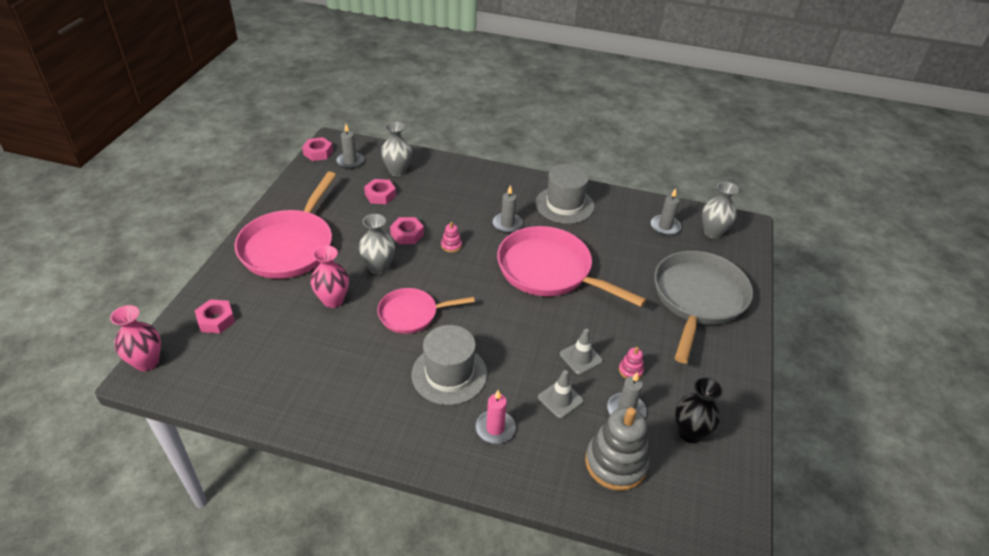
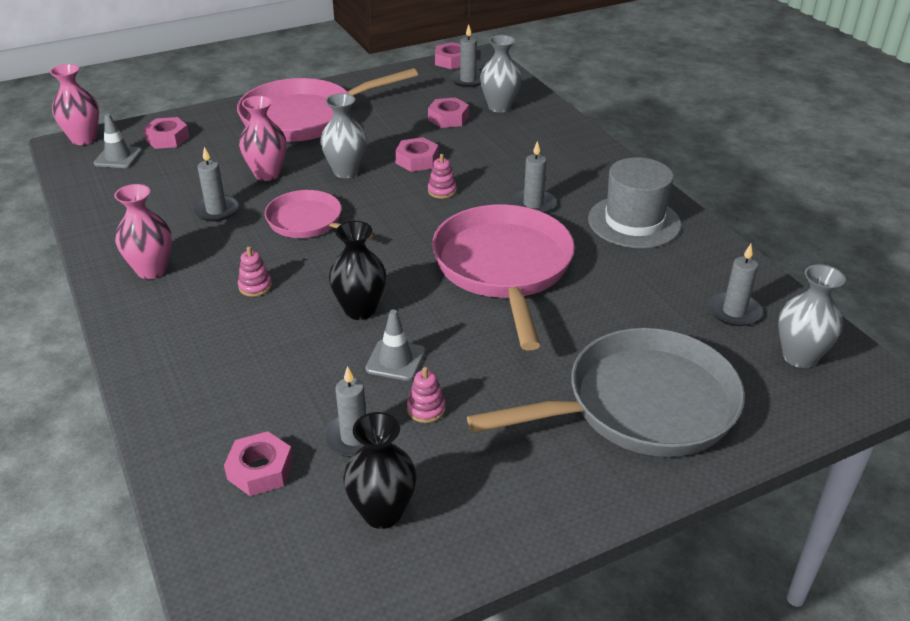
camera: 50 degrees right, 5 degrees down
grey hat [411,325,487,405] -> pink stacking toy [238,247,272,297]
pink candle [475,390,516,444] -> none
grey traffic cone [538,370,584,419] -> grey traffic cone moved to [93,114,142,168]
grey stacking toy [585,407,650,491] -> pink nut [224,431,293,496]
none -> pink vase [114,184,172,279]
none -> grey candle [193,147,239,222]
none -> black vase [329,221,386,320]

